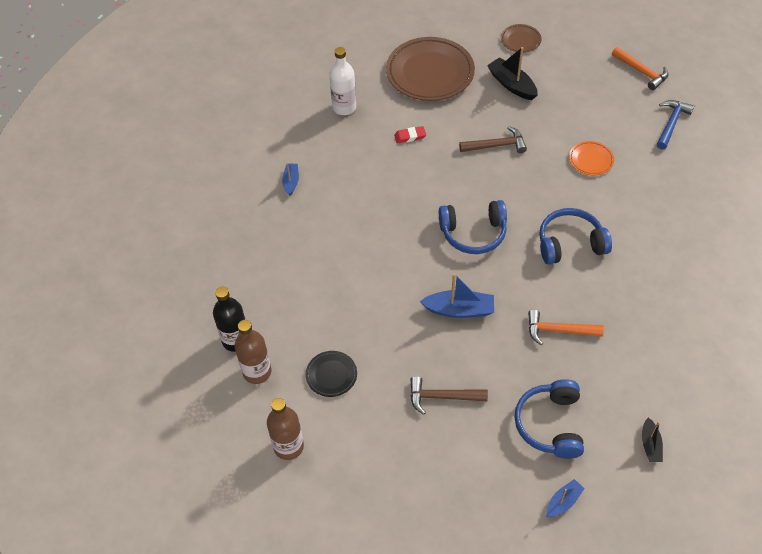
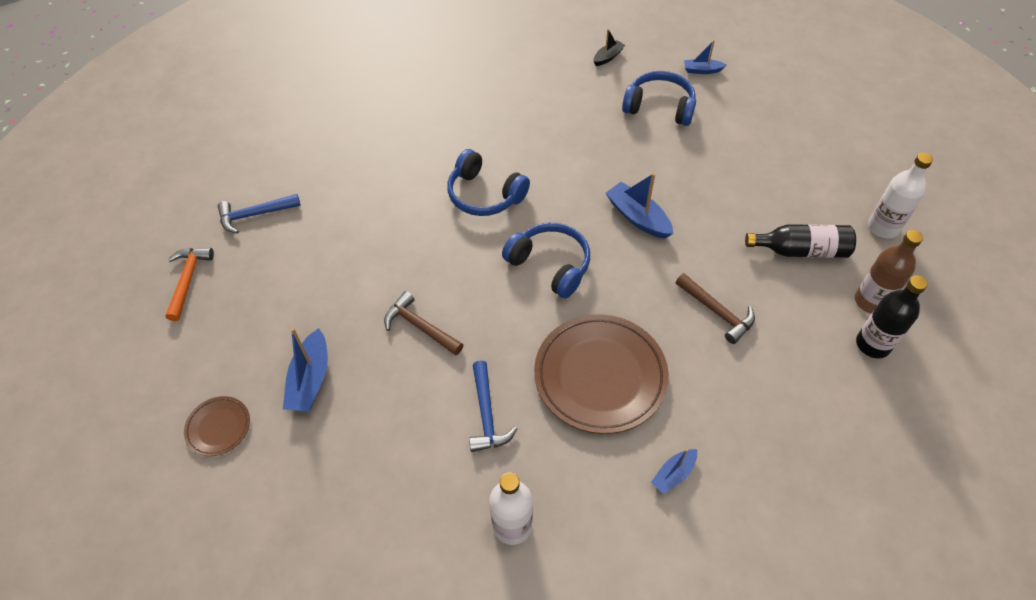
camera: 135 degrees left, 0 degrees up
brown bottle [267,398,304,460] -> white bottle [868,153,933,238]
black plate [306,351,357,397] -> black bottle [745,224,856,258]
brown plate [386,37,475,101] -> brown plate moved to [534,314,669,434]
red eraser [394,126,426,144] -> blue hammer [469,361,517,452]
brown hammer [410,376,488,415] -> brown hammer moved to [676,273,755,344]
black boat [487,47,538,100] -> blue boat [283,328,328,411]
blue headphones [514,379,584,459] -> blue headphones turned 120 degrees counterclockwise [622,71,696,126]
orange hammer [528,310,604,346] -> none
orange plate [569,141,614,175] -> none

